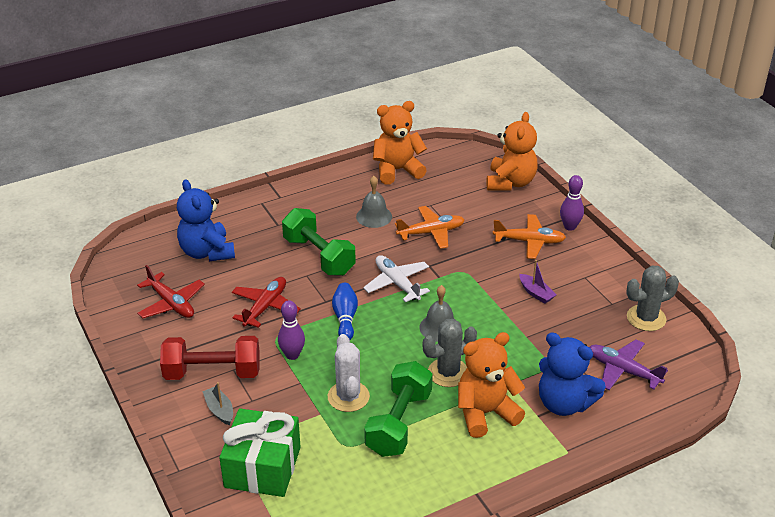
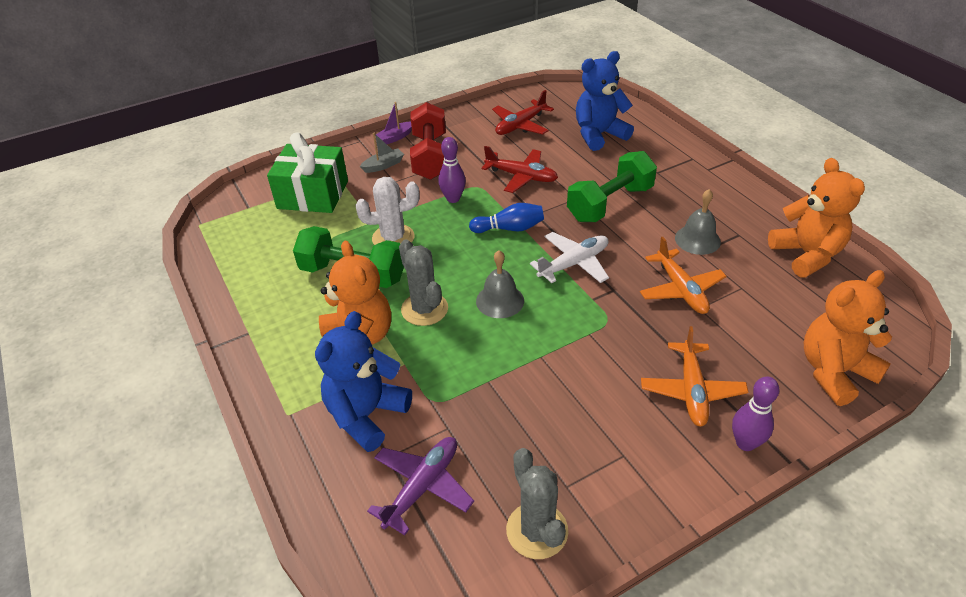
camera: 90 degrees right, 5 degrees up
orange teddy bear [487,112,538,191] -> orange teddy bear turned 135 degrees clockwise [804,270,892,406]
purple boat [519,260,556,304] -> purple boat moved to [376,102,412,144]

